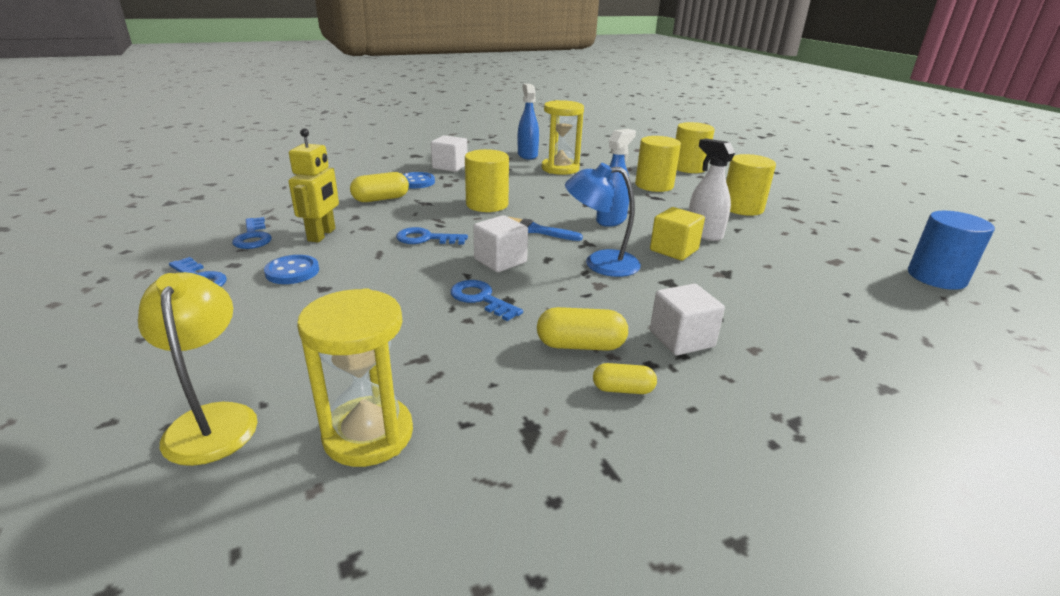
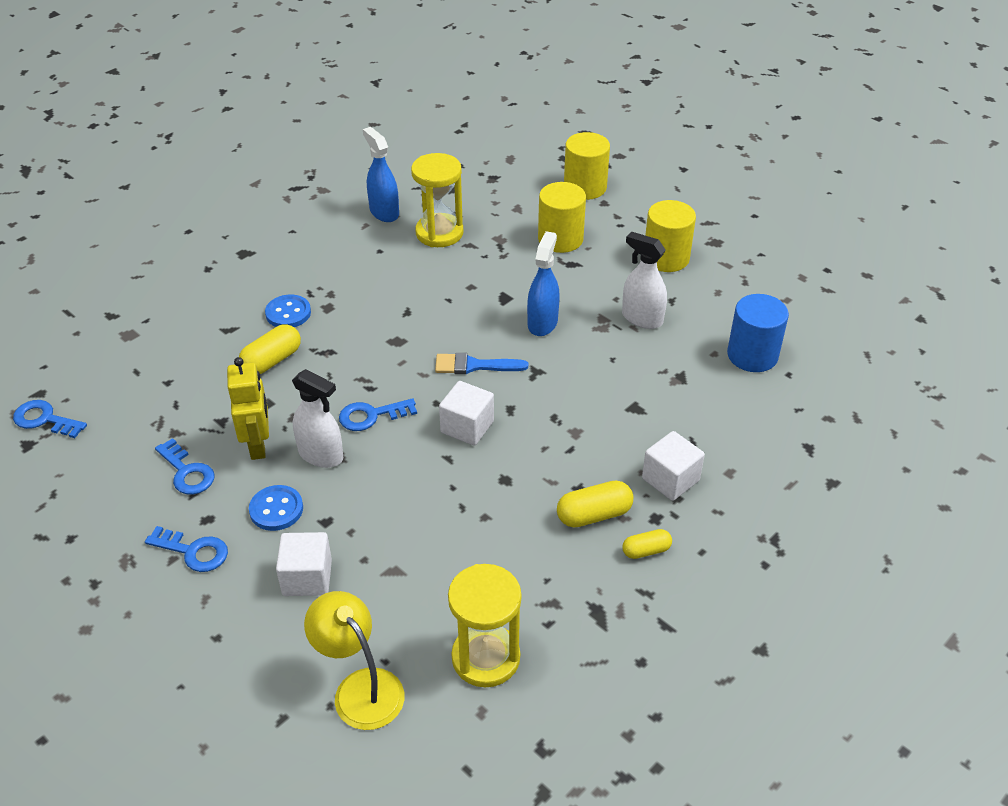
camera: 20 degrees left, 15 degrees up
white cube [431,135,467,172] -> white cube moved to [276,532,332,596]
blue key [450,280,523,321] -> blue key moved to [13,400,87,438]
yellow cylinder [465,149,509,212] -> none
blue lamp [565,163,641,277] -> none
yellow cube [650,207,705,261] -> none
blue cylinder [908,211,995,290] -> blue cylinder moved to [727,294,789,372]
none -> white spray bottle [292,369,343,468]

